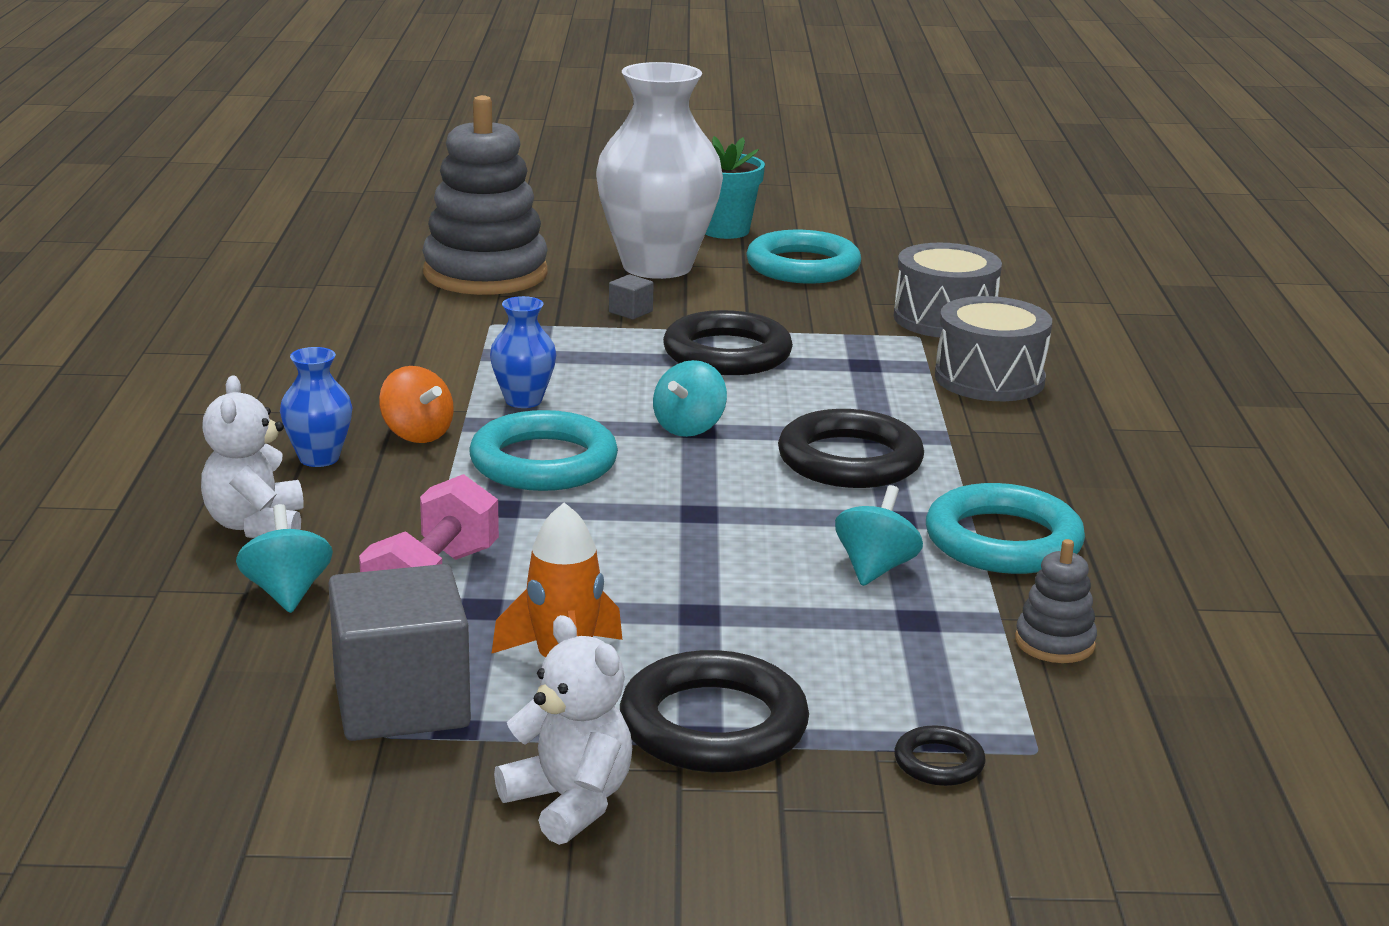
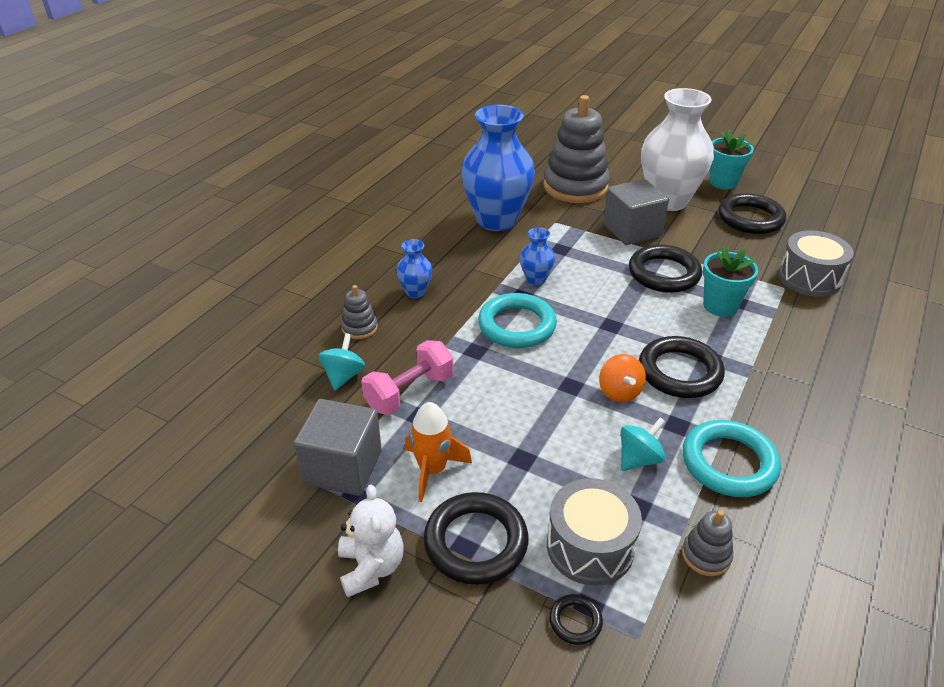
camera: 30 degrees right, 15 degrees up
white teddy bear [201,375,304,538] -> grey stacking toy [341,285,378,339]
orange spinning top [379,366,454,443] -> orange spinning top moved to [599,354,646,402]
grey cube [609,274,654,320] -> grey cube [603,179,669,245], size x2.48
turquoise spinning top [653,360,727,437] -> none
turquoise ring [746,230,861,283] -> black ring [718,193,786,234]
grey drum [935,296,1052,401] -> grey drum moved to [547,478,642,586]
none -> blue vase [461,105,535,231]
none -> turquoise flower pot [703,245,758,317]

